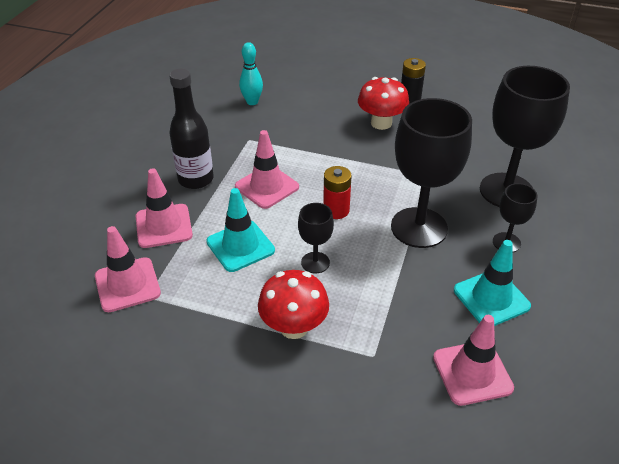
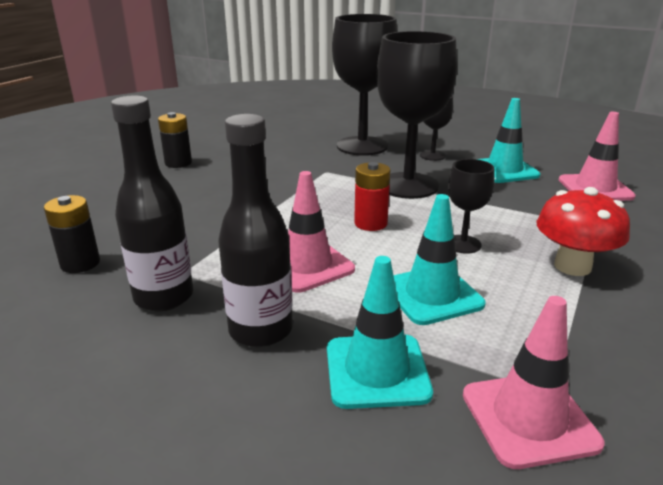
camera: 80 degrees left, 15 degrees down
pink traffic cone [136,168,193,248] -> turquoise traffic cone [327,256,433,409]
turquoise bowling pin [239,42,263,105] -> black battery [44,195,100,273]
red mushroom [358,77,409,130] -> none
none -> black bottle [111,95,193,311]

